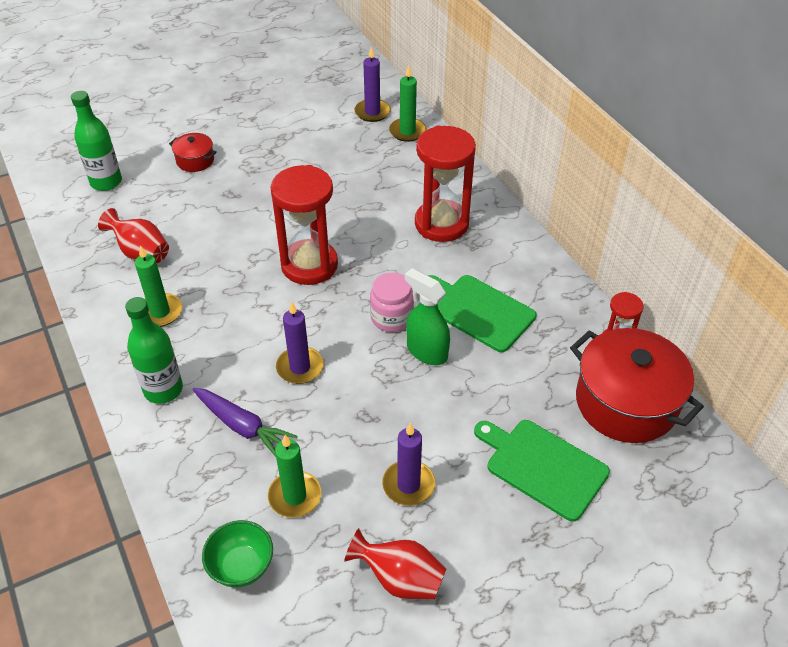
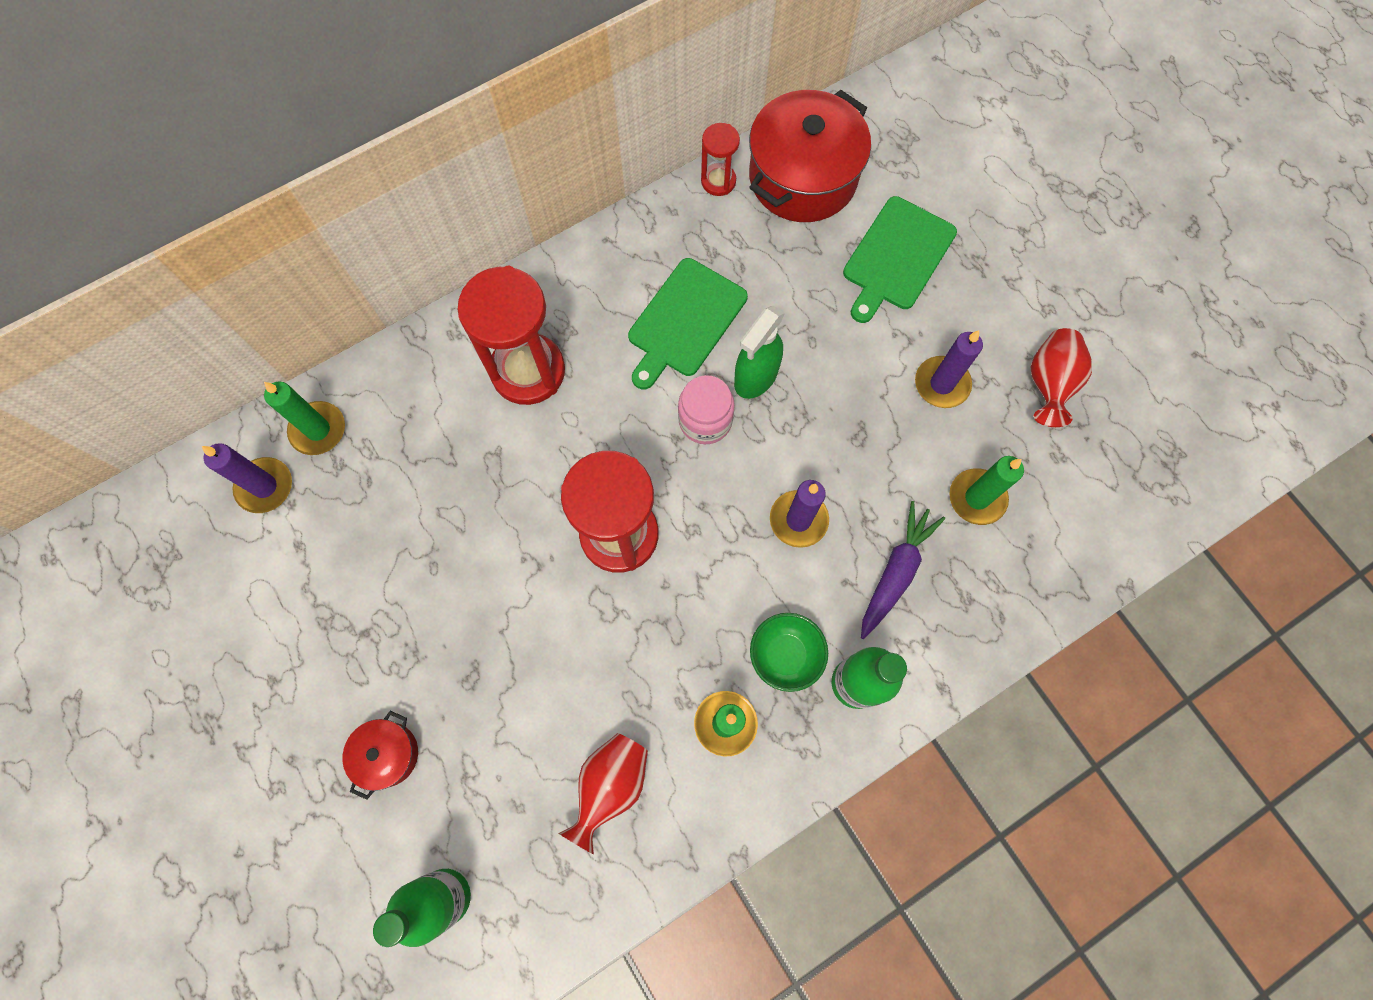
camera: 95 degrees left, 25 degrees up
green bowl [202,520,273,587] -> green bowl moved to [750,613,828,692]

